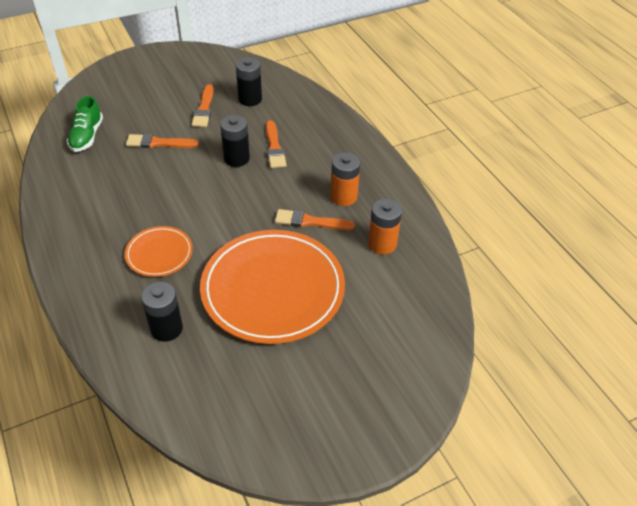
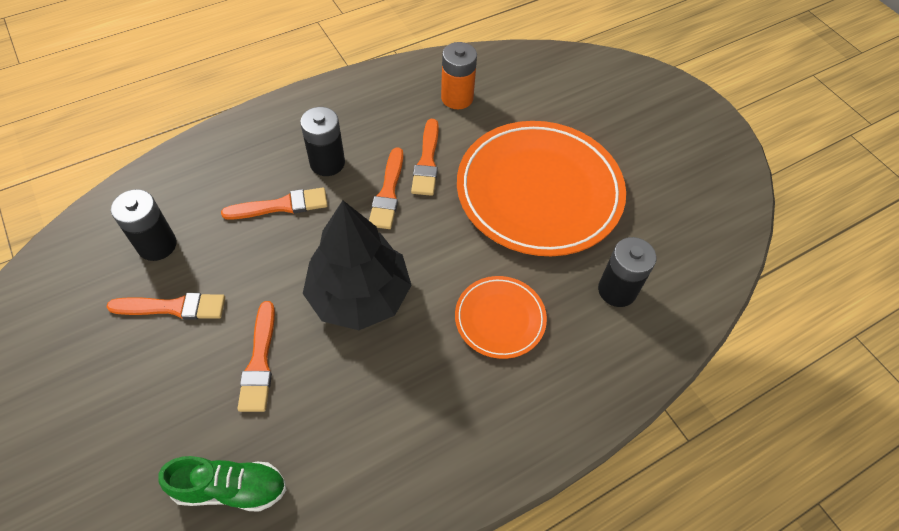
camera: 95 degrees left, 10 degrees up
black battery [220,115,250,167] -> black battery moved to [300,107,345,176]
orange battery [330,152,360,206] -> none
none -> black tree [303,201,412,330]
none -> orange brush [369,147,403,229]

